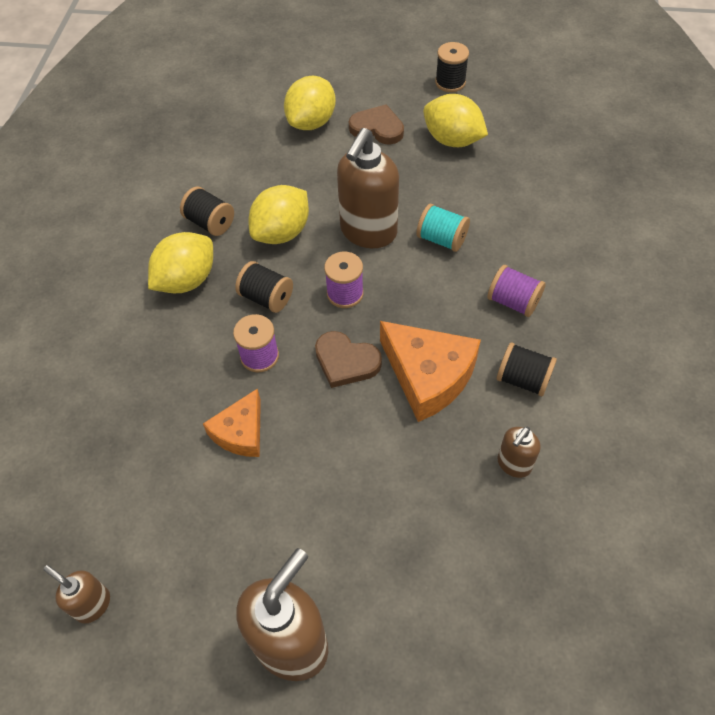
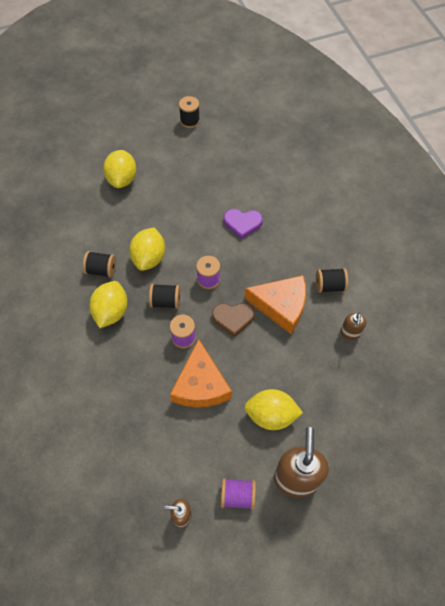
camera: 30 degrees left, 5 degrees up
orange cheese [203,388,261,457] -> orange cheese [170,339,232,407], size x1.63
brown soap dispenser [337,128,399,248] -> none
brown heart [349,104,404,145] -> none
turquoise spool [416,204,470,252] -> purple heart [224,209,263,239]
yellow lemon [423,94,488,147] -> yellow lemon moved to [244,389,303,430]
purple spool [488,265,545,317] -> purple spool moved to [221,478,256,510]

